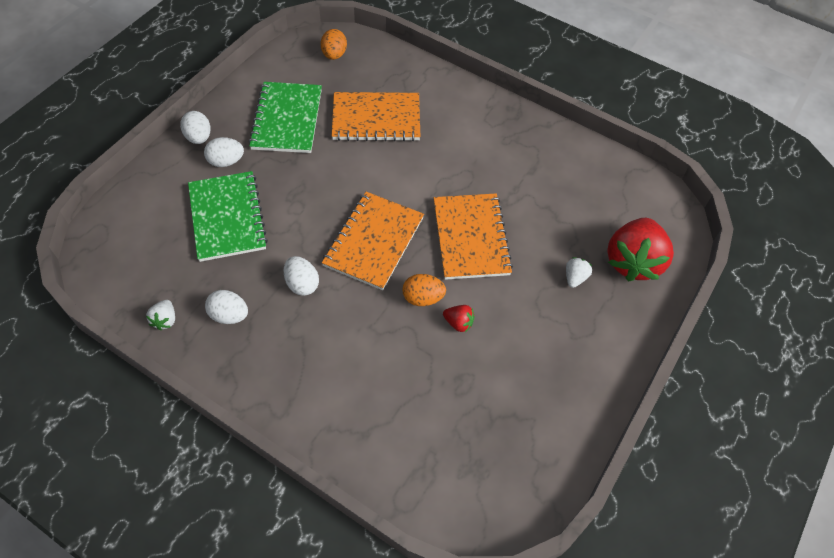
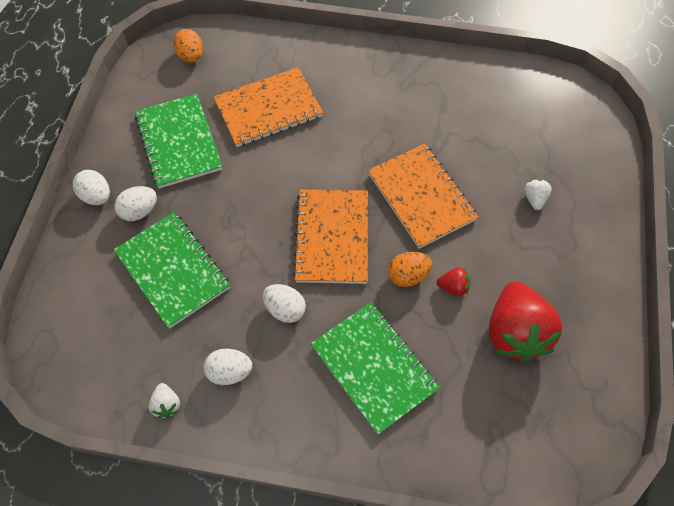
camera: 20 degrees left, 5 degrees up
red strawberry [607,218,674,281] -> red strawberry moved to [489,281,563,361]
none -> green notebook [311,302,440,435]

